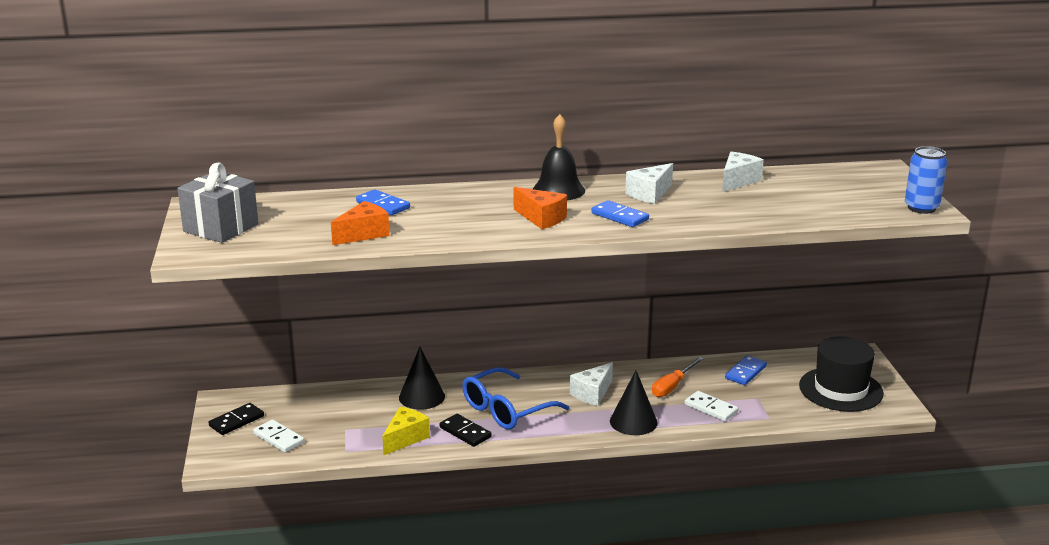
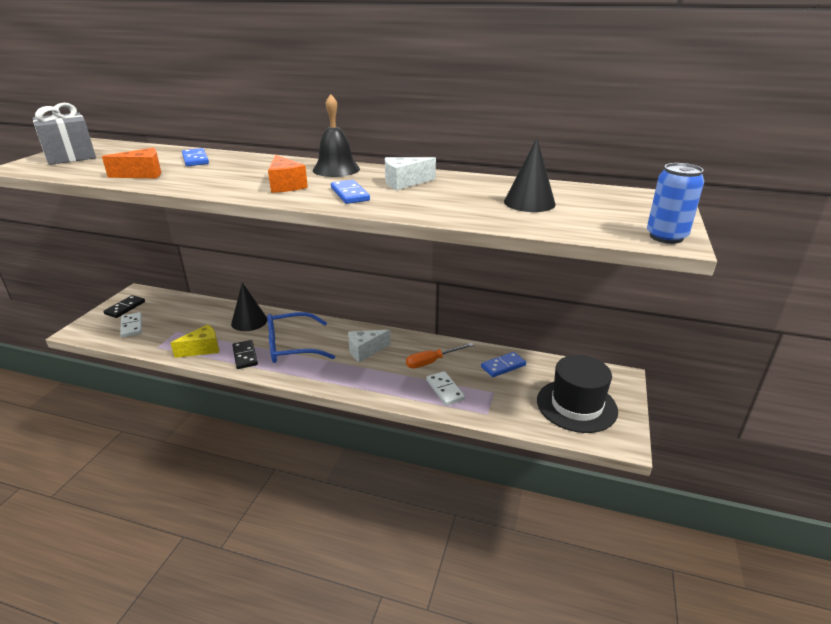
camera: 25 degrees right, 5 degrees up
black domino [208,403,264,435] -> black domino turned 45 degrees counterclockwise [103,295,145,318]
black cone [610,371,658,435] -> black cone moved to [504,138,556,212]
white cheese [722,152,764,192] -> none

